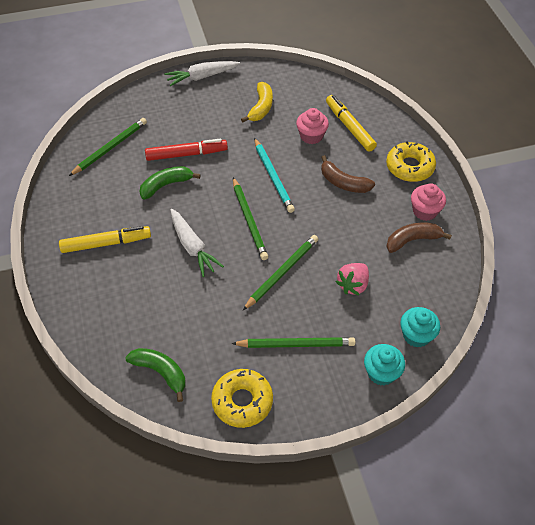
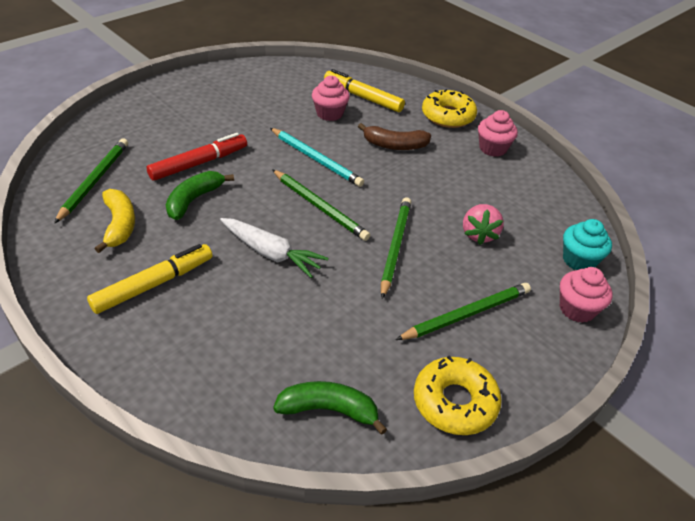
camera: 30 degrees left, 10 degrees down
white carrot [164,61,240,86] -> none
yellow banana [241,82,273,122] -> yellow banana moved to [95,189,135,253]
turquoise cupcake [364,344,405,386] -> pink cupcake [560,267,613,323]
brown banana [386,223,452,253] -> none

